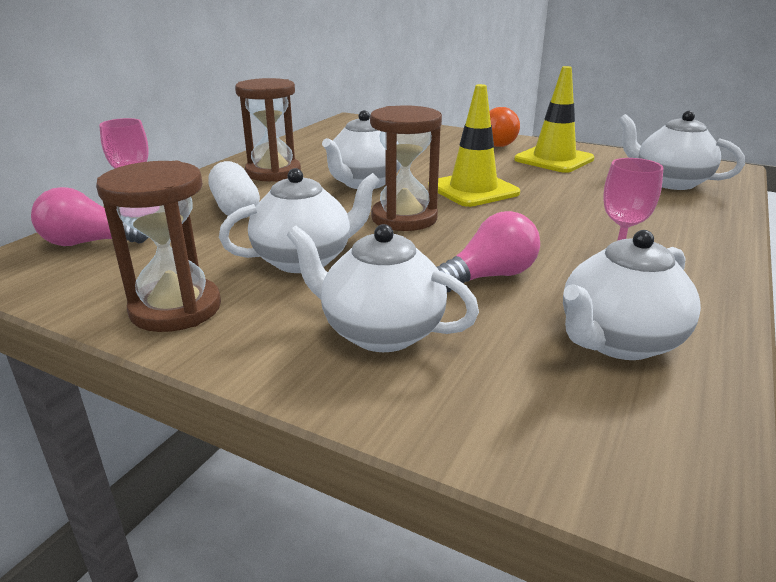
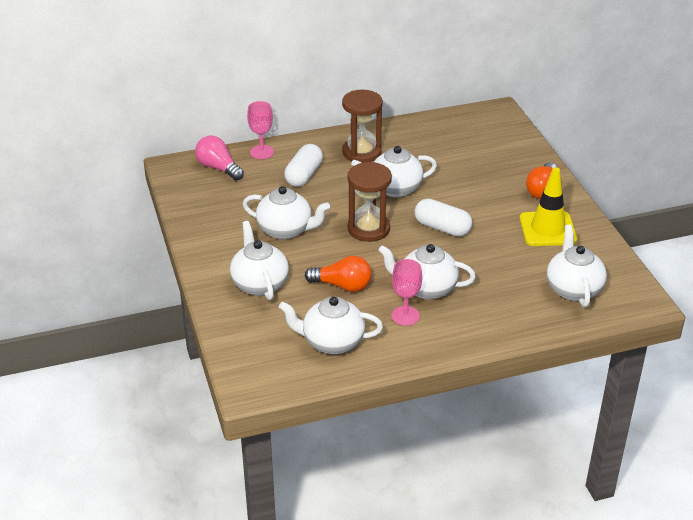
camera: 45 degrees right, 10 degrees up
brown hourglass [96,161,221,332] -> none
yellow traffic cone [428,84,520,207] -> white capsule [415,199,472,237]
pink light bulb [437,211,540,292] -> orange light bulb [305,256,372,292]
none -> white teapot [378,244,476,300]

